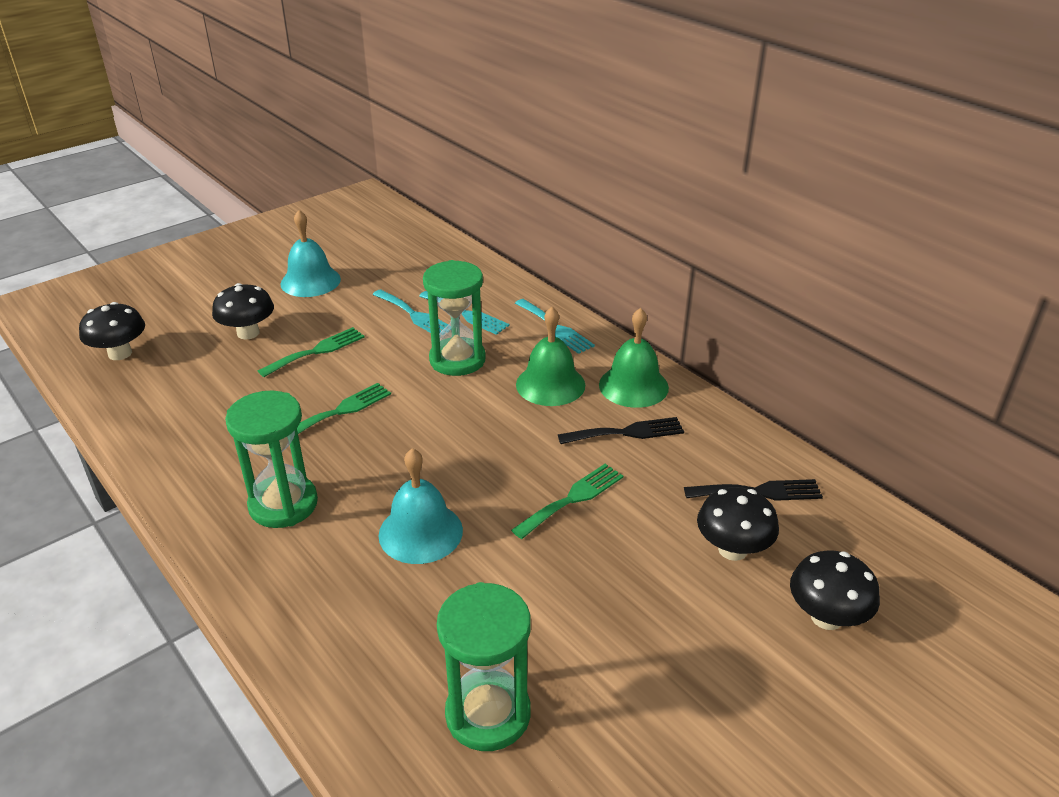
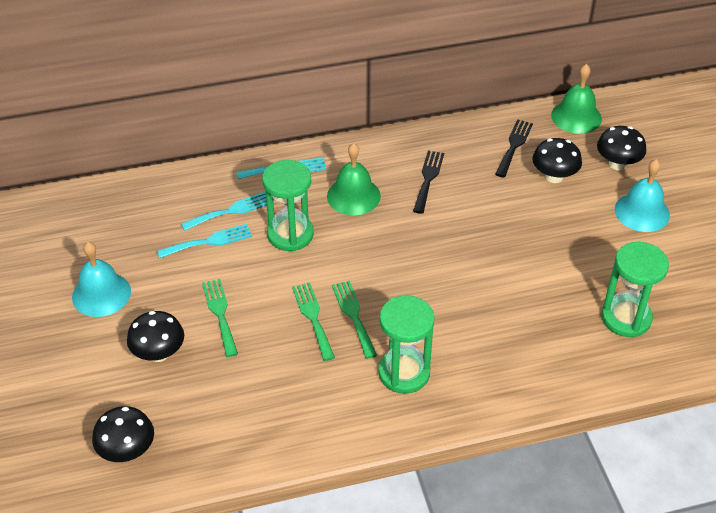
camera: 65 degrees left, 10 degrees up
turquoise bell [378,448,463,564] -> turquoise bell moved to [615,159,670,232]
green fork [511,464,623,539] -> green fork moved to [332,281,377,359]
green bell [599,308,669,408] -> green bell moved to [551,64,602,134]

